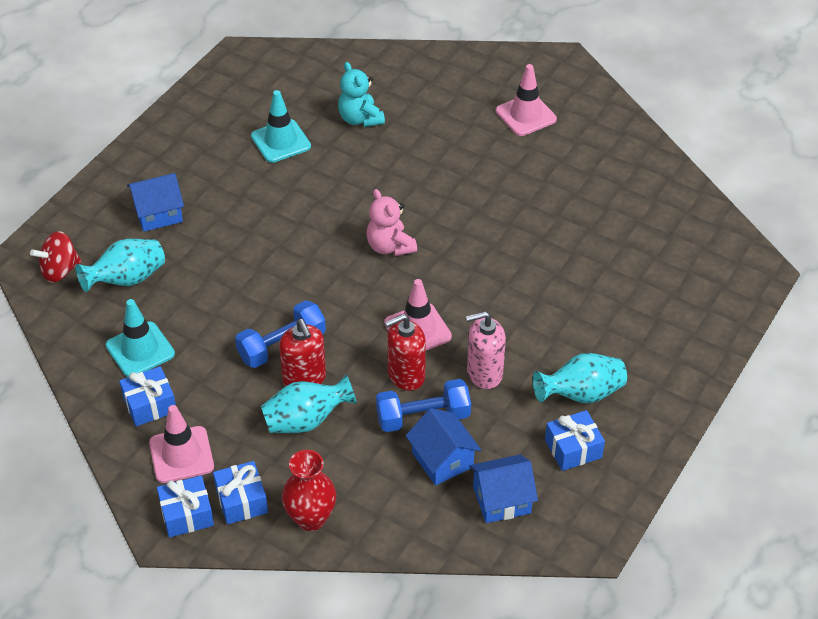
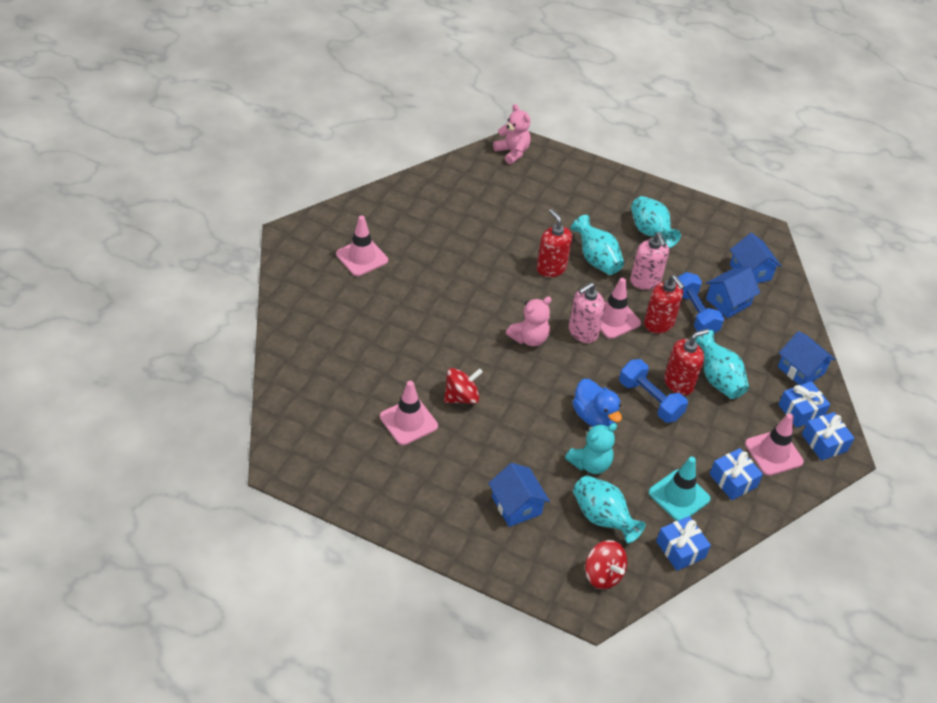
camera: 100 degrees left, 0 degrees up
turquoise traffic cone [251,90,311,163] -> pink traffic cone [380,381,438,445]
red vase [282,450,336,531] -> blue house [778,331,836,385]
turquoise teddy bear [338,62,385,127] -> turquoise teddy bear moved to [565,423,617,474]
blue gift [545,410,605,471] -> blue gift moved to [656,516,711,571]
none -> red spinning top [444,368,483,404]
none -> pink teddy bear [493,104,531,164]
none -> red soap dispenser [537,209,572,277]
none -> pink soap dispenser [569,283,605,343]
none -> turquoise vase [571,215,624,275]
none -> blue duck [573,379,622,427]

